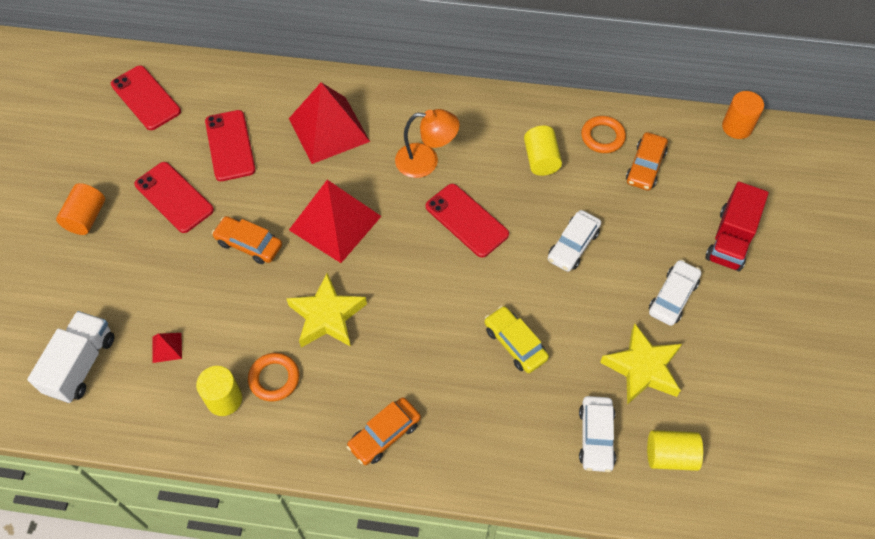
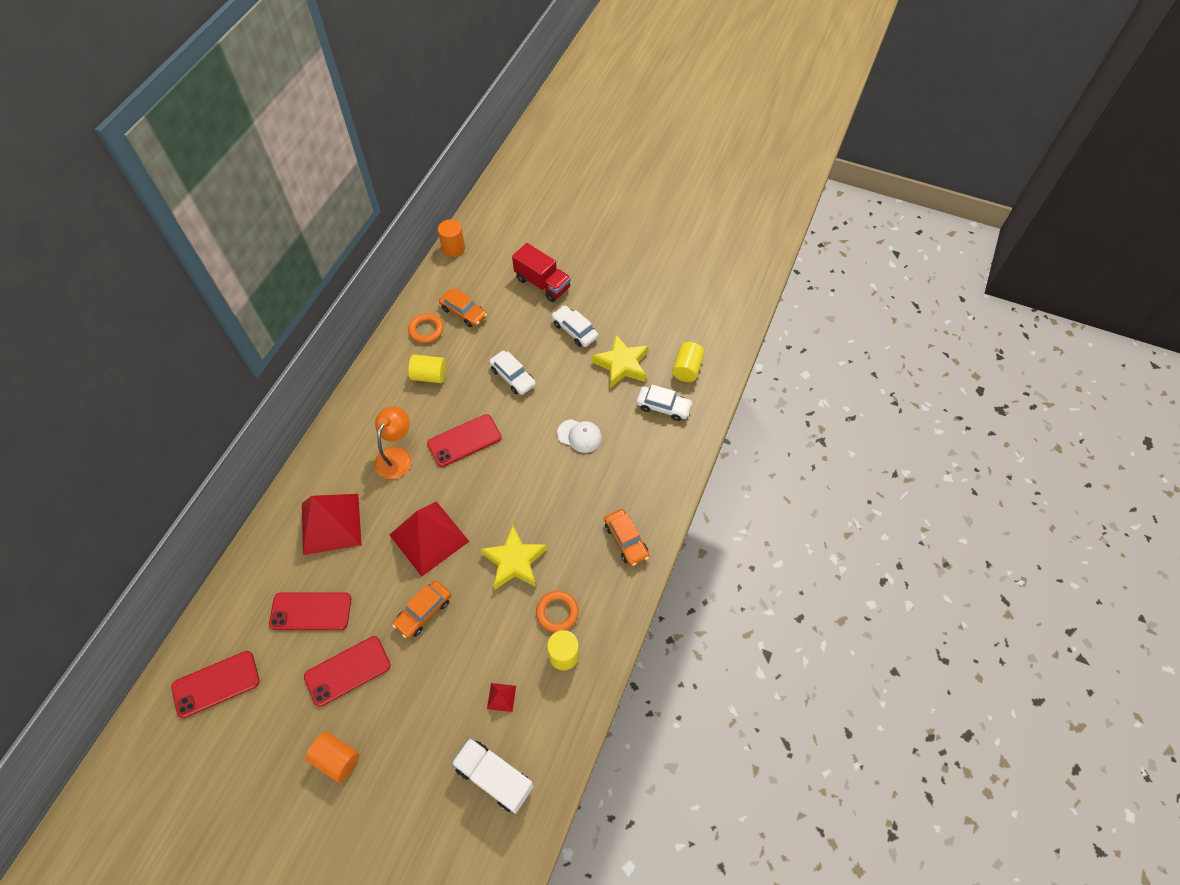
camera: 75 degrees left, 0 degrees up
yellow car [484,306,549,373] -> white cap [557,419,602,453]

